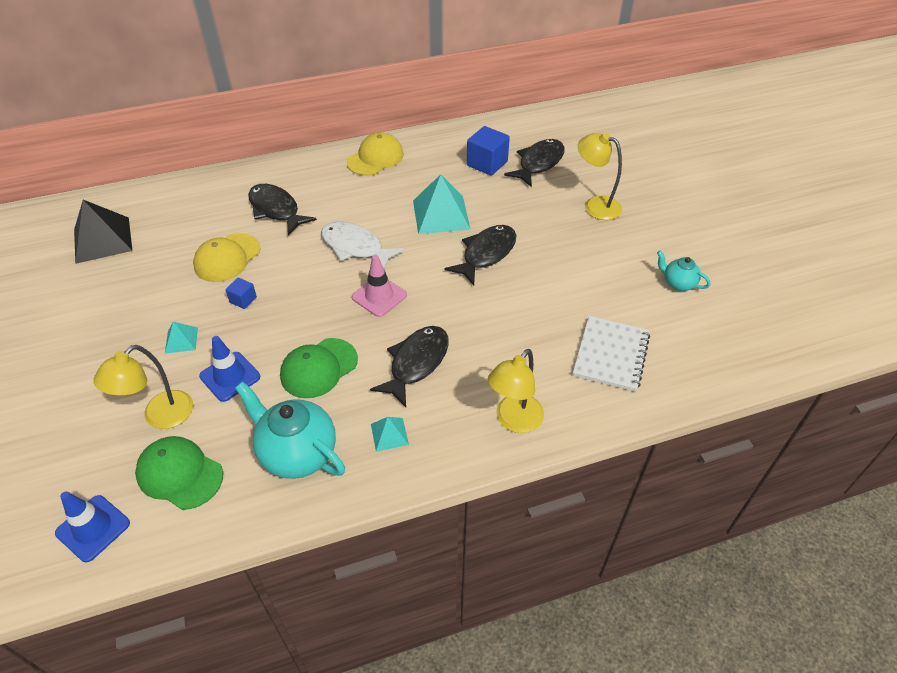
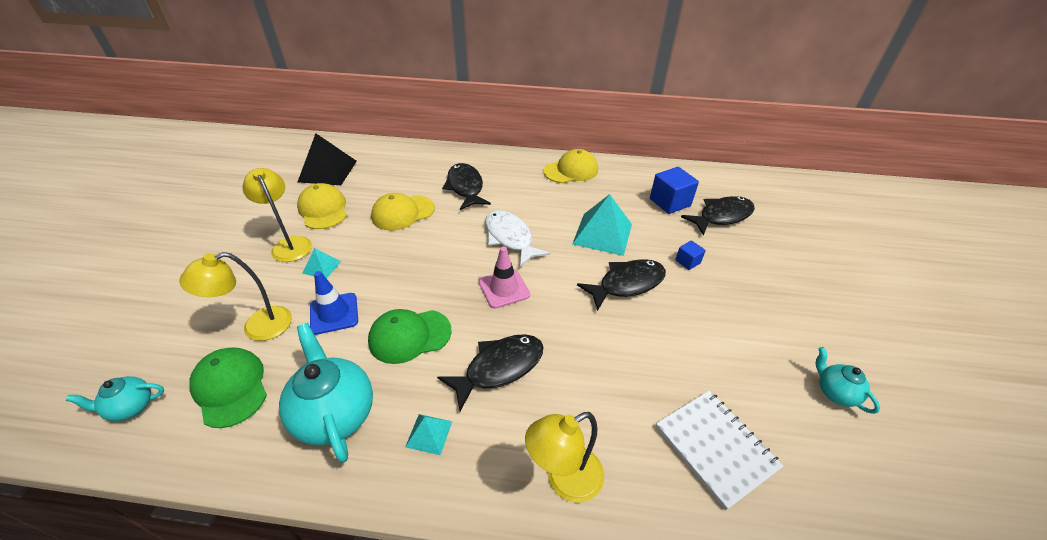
camera: 25 degrees right, 5 degrees down
blue traffic cone [55,491,130,562] -> turquoise teapot [65,376,164,421]
blue cube [225,278,257,309] -> blue cube moved to [675,240,706,270]
white notebook [573,316,650,392] -> white notebook turned 75 degrees counterclockwise [656,390,784,510]
yellow lamp [578,133,622,220] -> yellow lamp moved to [242,168,312,262]
none -> yellow cap [297,183,347,229]

